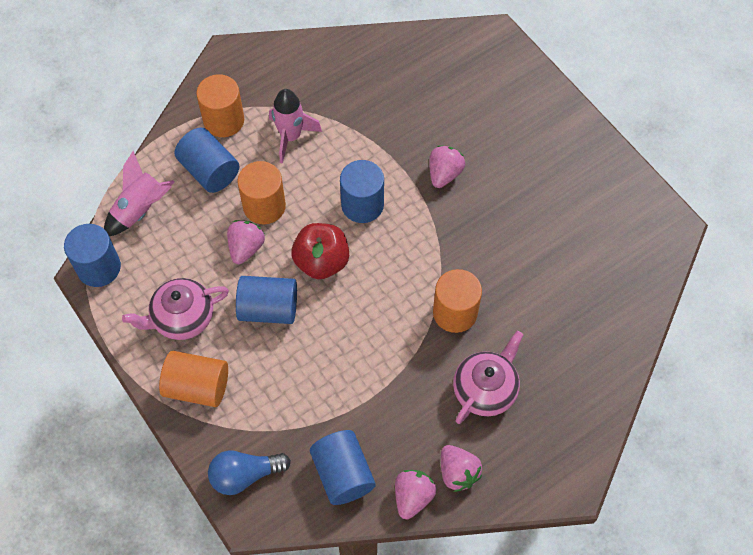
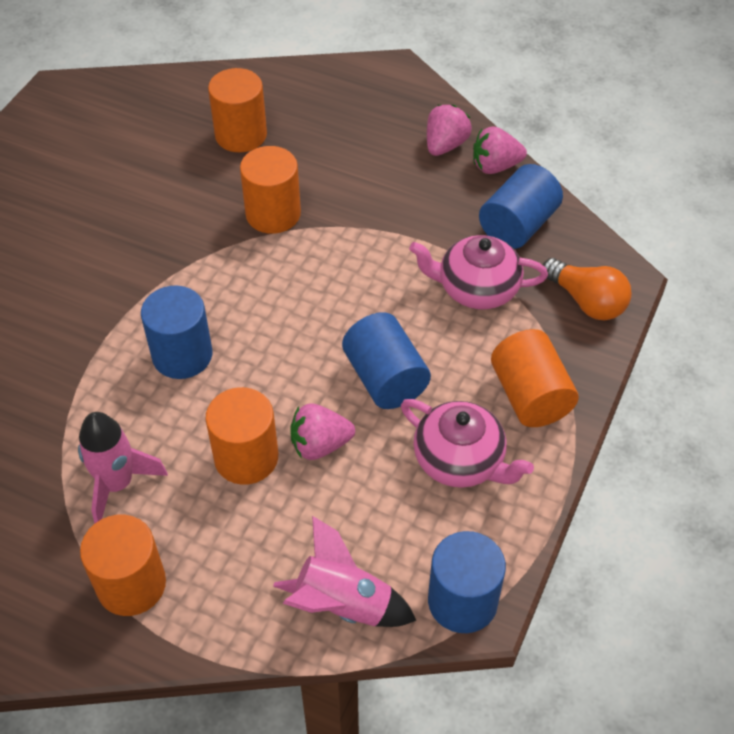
camera: 120 degrees left, 10 degrees down
blue cylinder [174,128,239,193] -> none
blue light bulb [208,450,291,495] -> orange light bulb [543,258,632,320]
red apple [291,223,349,279] -> none
pink strawberry [429,145,465,188] -> none
pink teapot [453,331,523,424] -> pink teapot moved to [409,235,548,309]
none -> orange cylinder [208,68,267,152]

